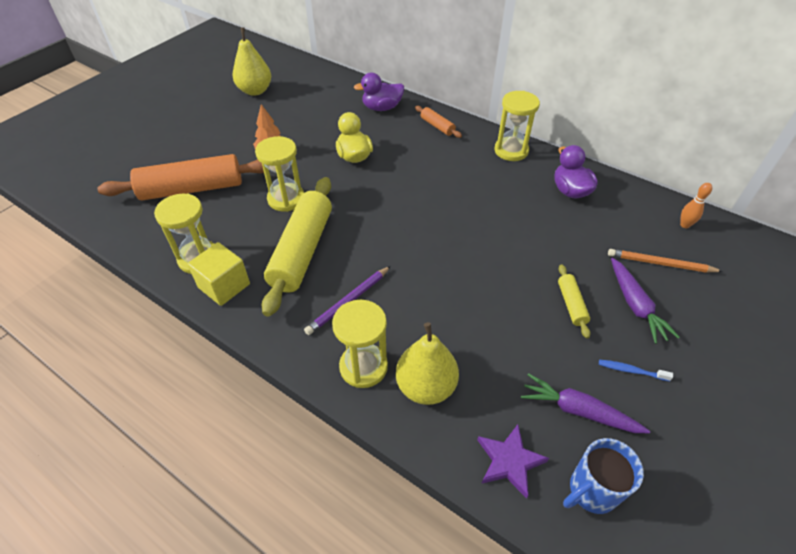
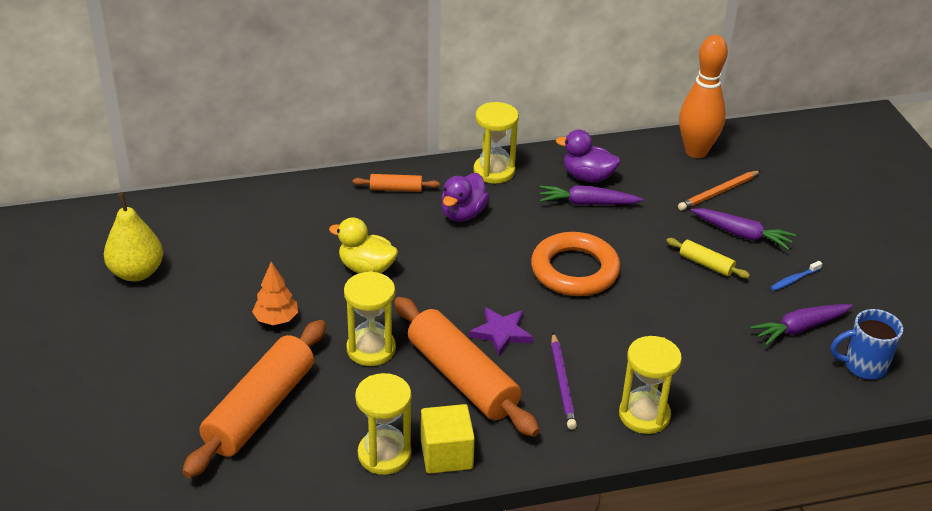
camera: 50 degrees left, 10 degrees down
yellow rolling pin [262,177,332,317] -> orange rolling pin [394,297,540,437]
purple duck [354,73,404,111] -> purple duck moved to [441,173,489,222]
yellow pear [396,322,459,405] -> none
purple star [477,424,549,499] -> purple star moved to [469,307,533,356]
blue mug [563,438,644,514] -> blue mug turned 75 degrees clockwise [831,309,903,380]
orange bowling pin [680,183,712,228] -> orange bowling pin [679,35,728,158], size x2.36
none -> orange ring [531,232,620,296]
none -> purple carrot [540,185,643,205]

